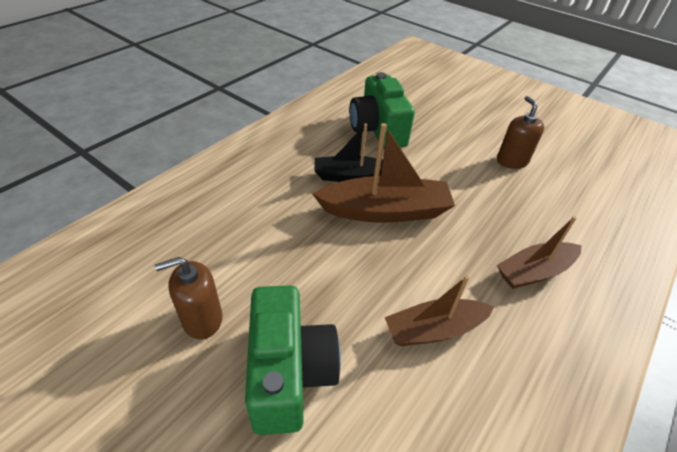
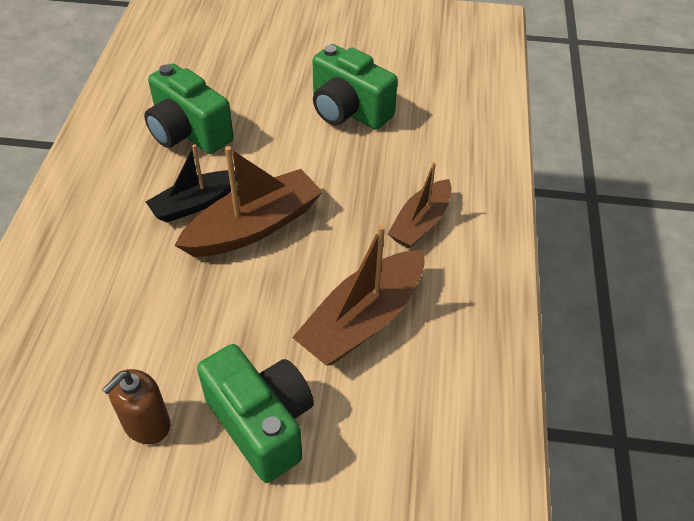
camera: 30 degrees left, 5 degrees up
brown boat [385,275,494,346] -> brown boat [292,225,425,366], size x1.53
brown soap dispenser [497,96,544,169] -> green camera [312,44,398,129]

